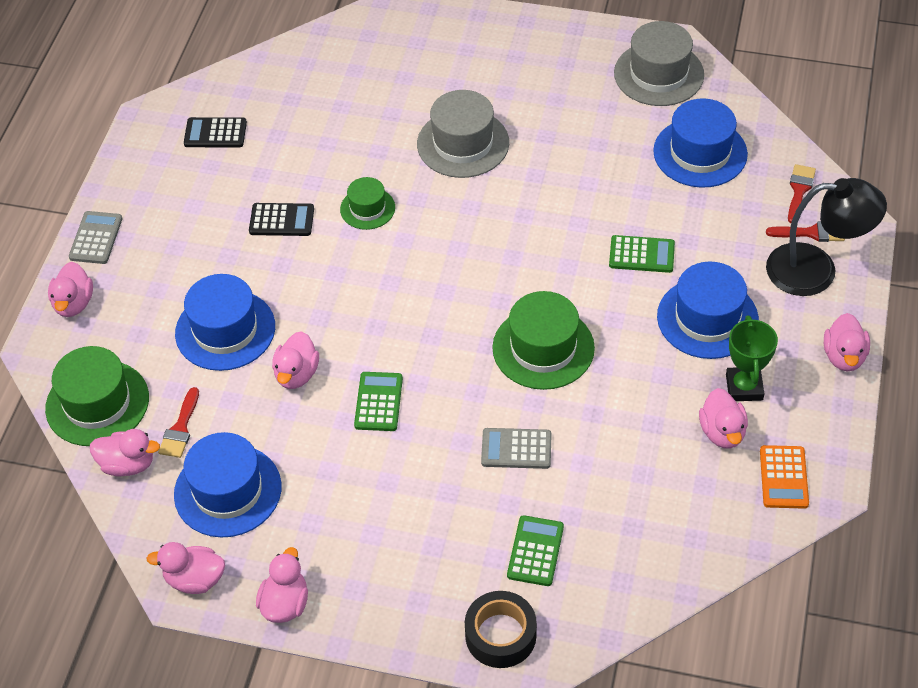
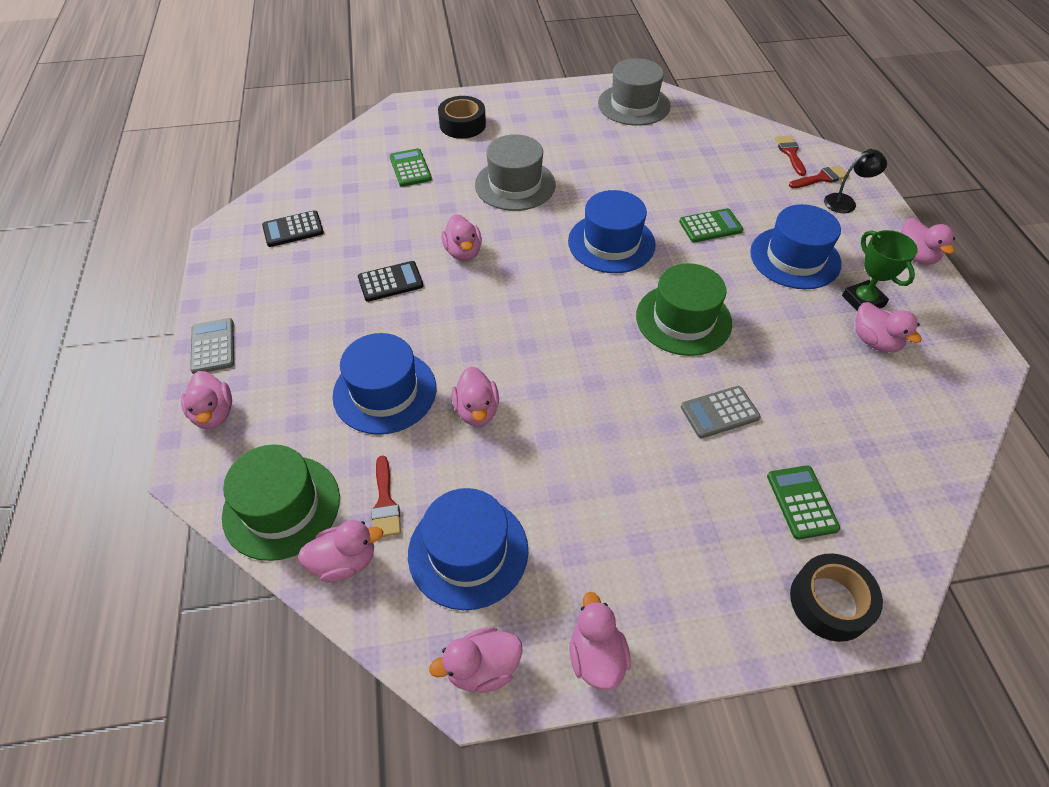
camera: 25 degrees left, 0 degrees up
green hat [340,177,395,230] -> pink duck [441,214,482,261]
green calculator [354,372,403,431] -> green calculator moved to [389,148,432,187]
blue hat [653,98,748,188] -> blue hat moved to [568,190,656,273]
orange calculator [760,445,809,509] -> none
black lamp [766,178,887,296] -> black lamp [824,149,887,213], size x0.54
none -> black tape [438,96,486,139]

